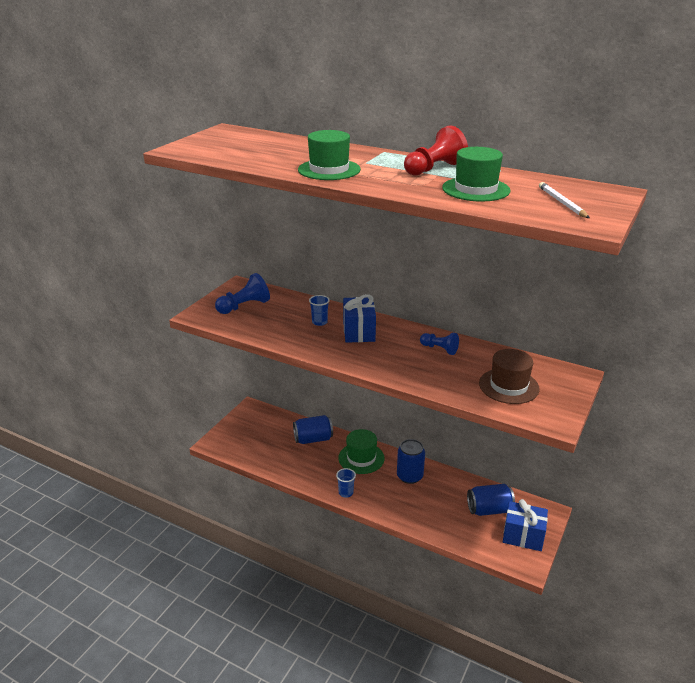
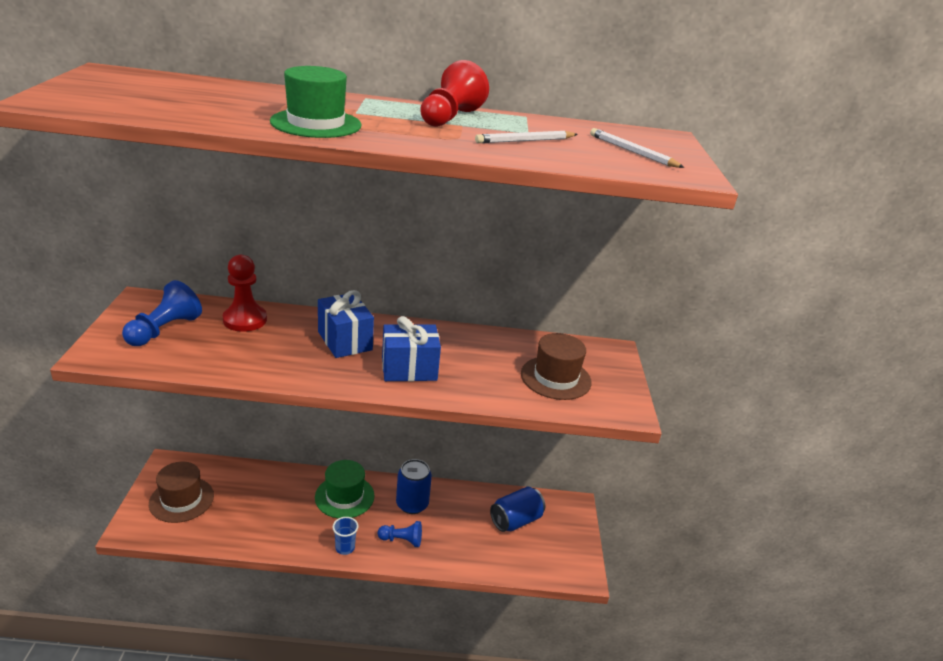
camera: 30 degrees left, 0 degrees up
blue can [293,415,333,444] -> none
blue cup [309,295,330,326] -> none
blue pawn [420,333,459,355] -> blue pawn moved to [378,521,422,547]
green hat [442,147,511,202] -> white pencil [475,131,578,143]
blue gift [503,499,548,551] -> blue gift moved to [382,316,441,381]
none -> brown hat [149,462,214,523]
none -> red pawn [223,255,267,332]

